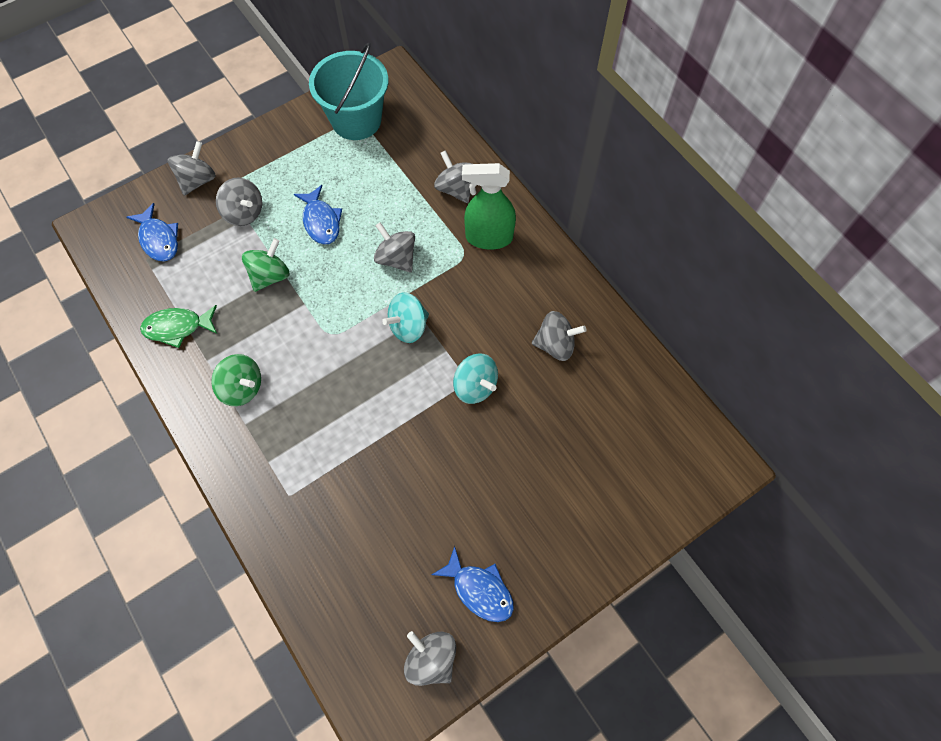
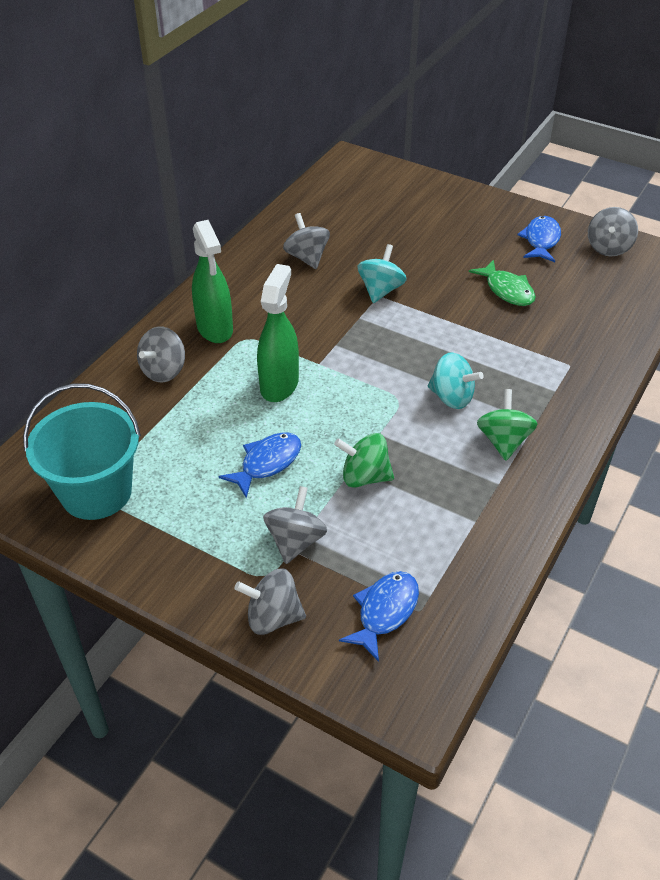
camera: 115 degrees left, 20 degrees down
green fish [140,305,217,348] -> green fish moved to [469,260,536,306]
grey spinning top [374,222,415,272] -> green spray bottle [257,264,299,402]
turquoise spinning top [382,292,429,343] -> turquoise spinning top moved to [427,352,484,409]

